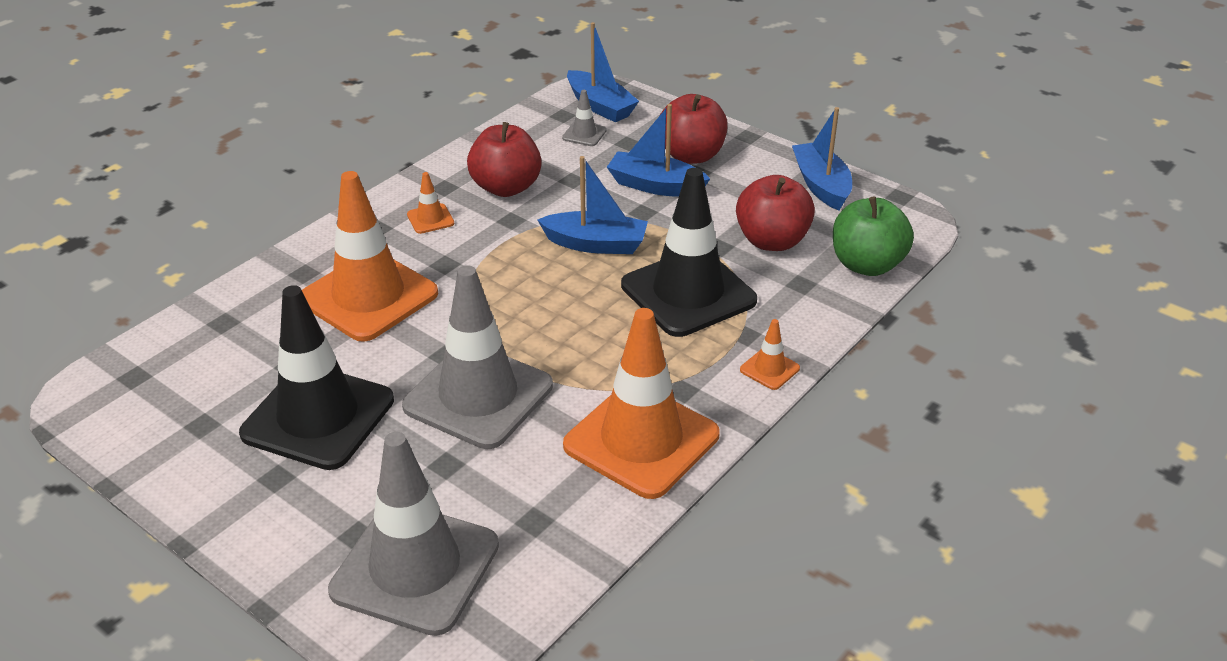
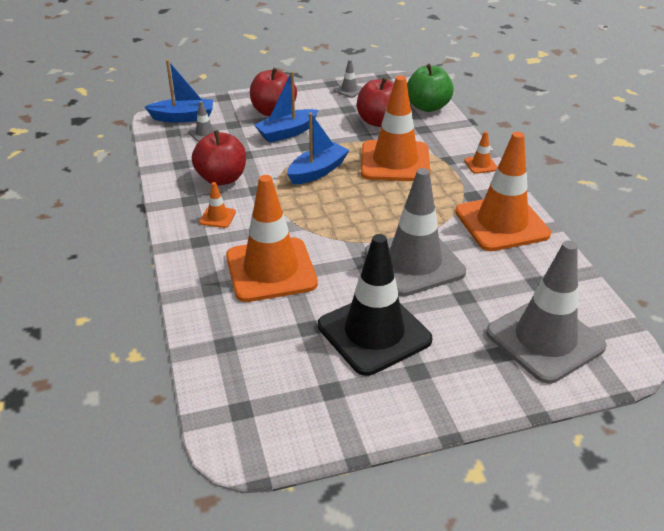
camera: 55 degrees left, 0 degrees up
black traffic cone [621,168,757,337] -> orange traffic cone [361,76,430,181]
blue boat [792,107,852,211] -> grey traffic cone [334,60,362,98]

